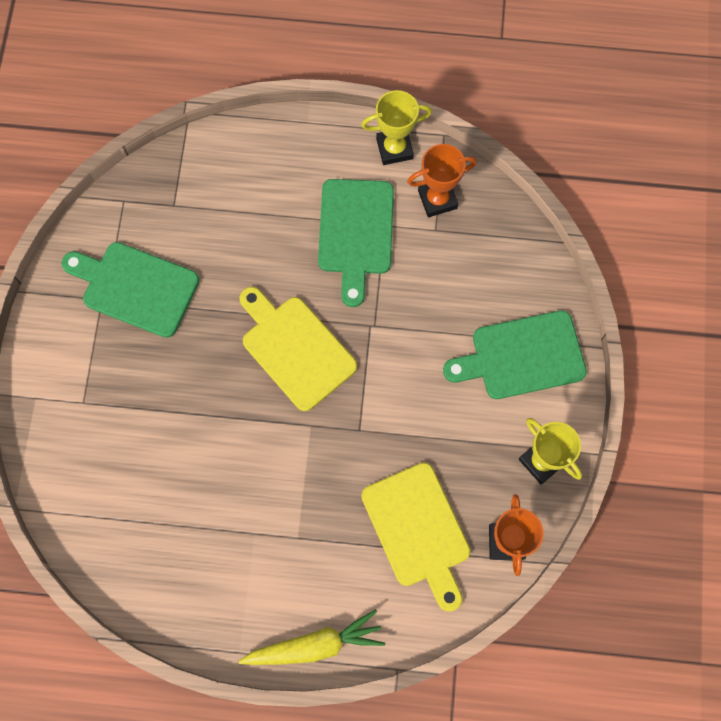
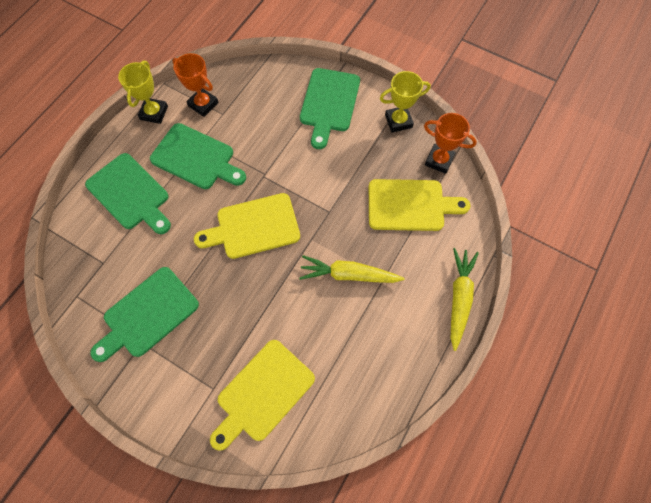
camera: 65 degrees left, 5 degrees down
orange trophy [407,144,477,217] -> orange trophy turned 60 degrees counterclockwise [172,53,219,117]
none -> green cutting board [85,153,171,234]
none -> yellow cutting board [210,340,315,451]
none -> yellow carrot [299,255,405,283]

